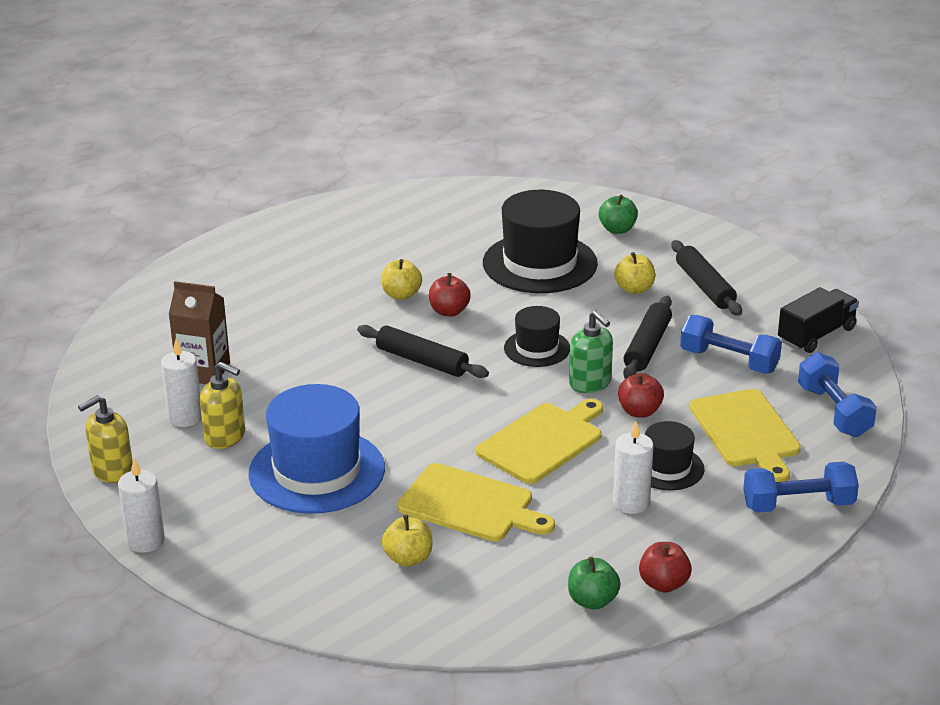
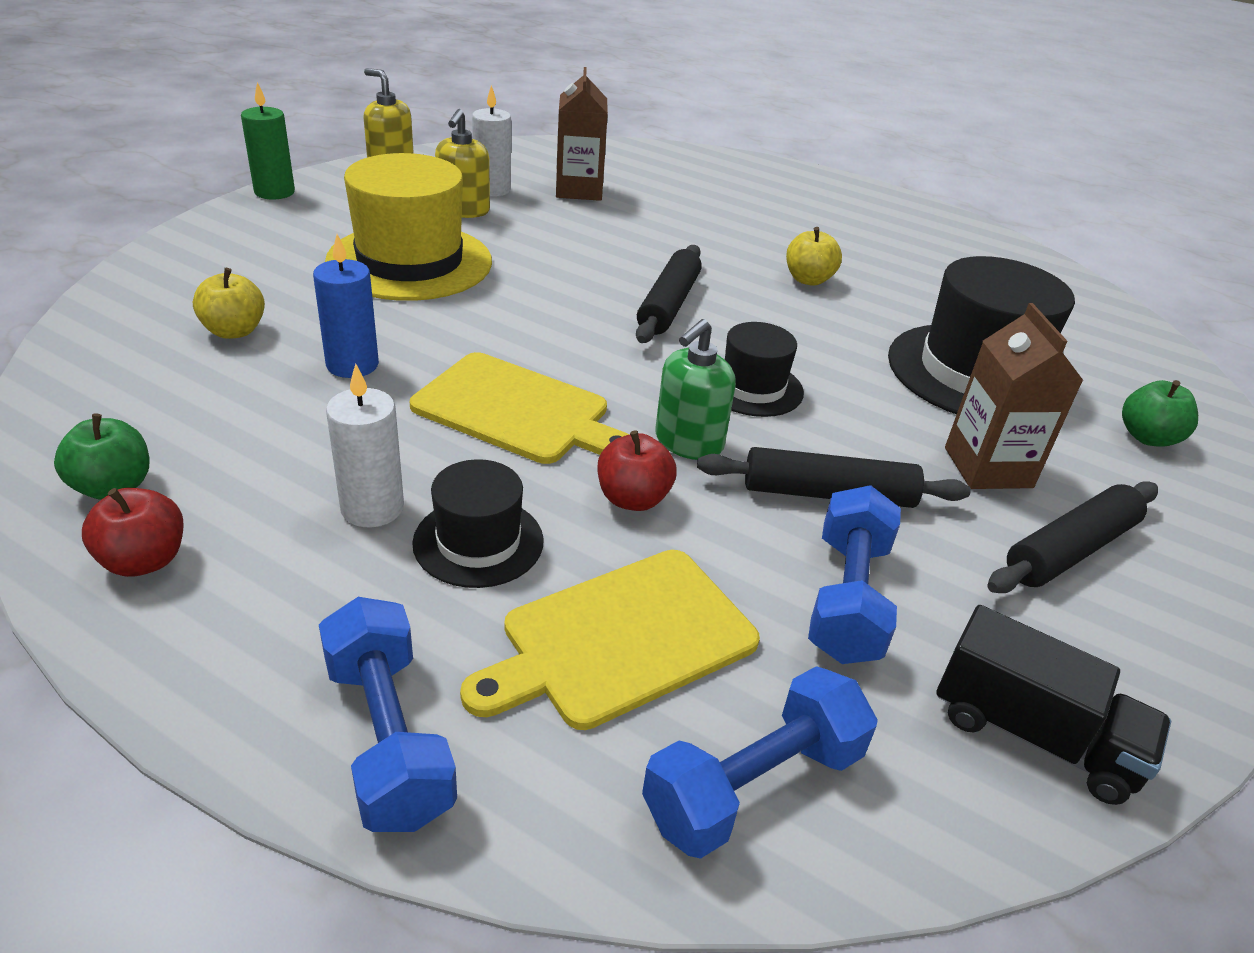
camera: 70 degrees right, 5 degrees up
white candle [118,458,165,553] -> green candle [241,82,295,199]
blue hat [248,384,385,514] -> yellow hat [325,153,492,301]
yellow cutting board [397,463,555,541] -> blue candle [313,234,379,378]
red apple [429,273,471,317] -> none
yellow apple [614,252,655,294] -> brown carton [945,303,1084,489]

